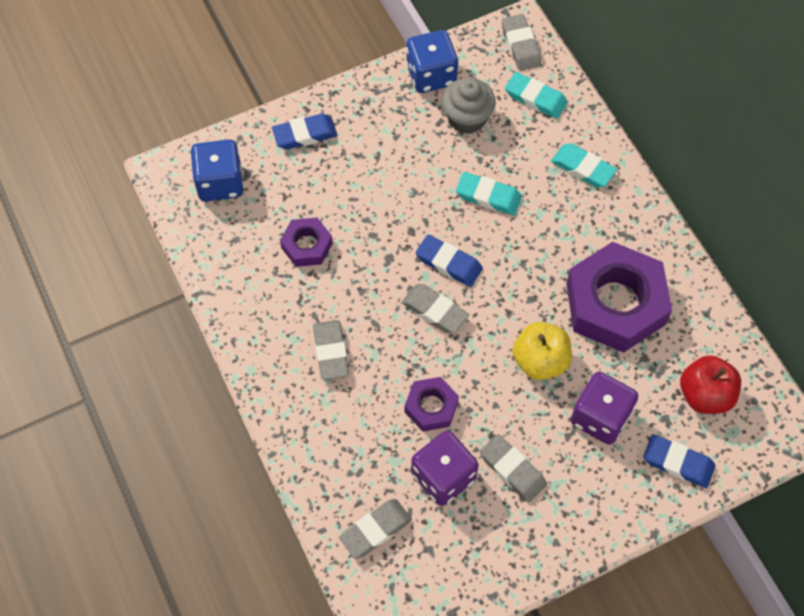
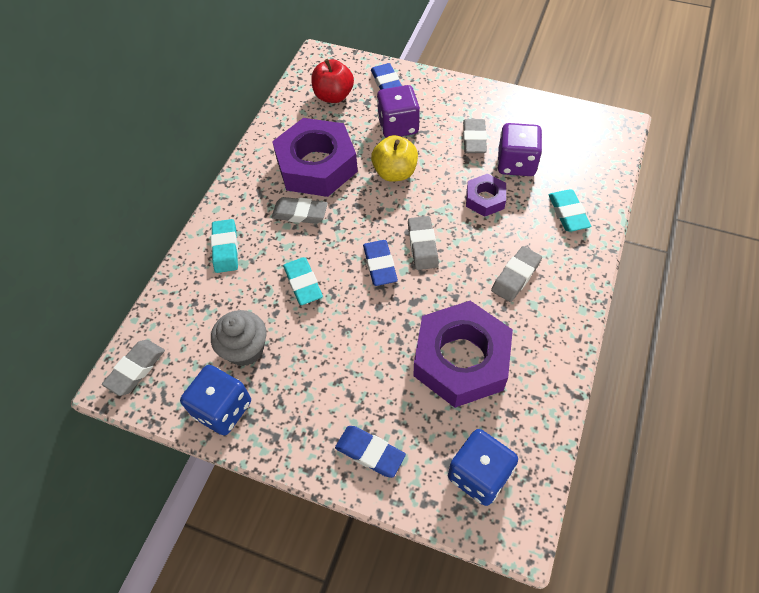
camera: 130 degrees left, 5 degrees down
purple nut [280,218,333,267] -> purple nut [413,301,513,408], size x2.02
grey eraser [339,499,412,559] -> grey eraser moved to [271,197,328,224]
turquoise eraser [505,72,568,119] -> turquoise eraser moved to [549,190,591,232]

